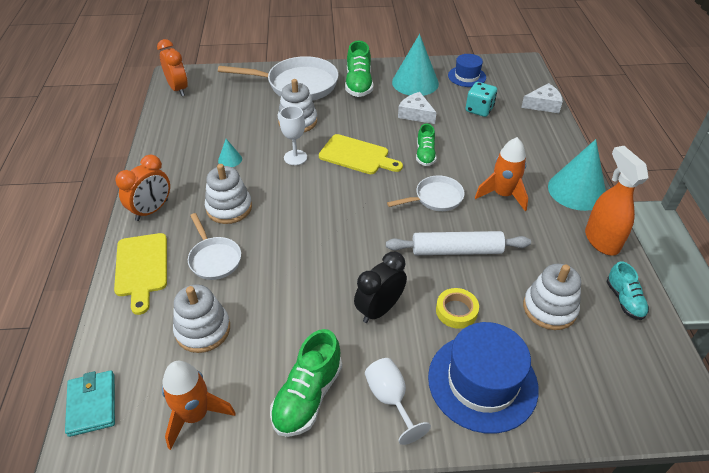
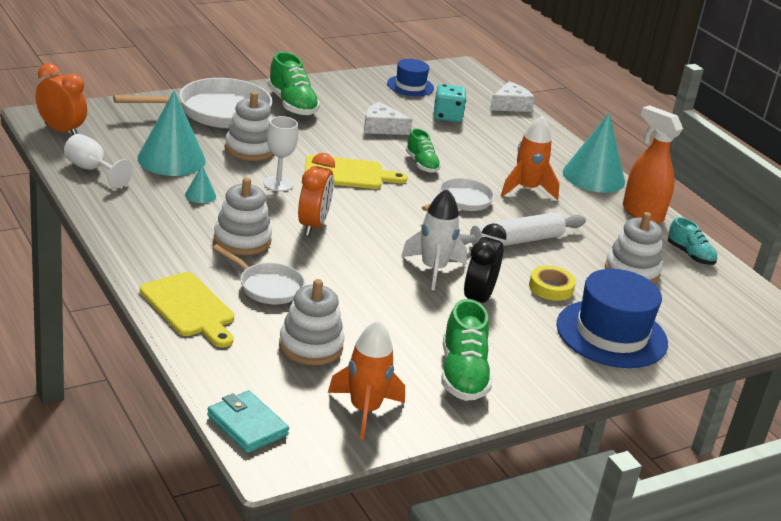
camera: 30 degrees left, 15 degrees down
orange clock [115,155,170,221] -> orange clock moved to [298,153,335,236]
white goblet [365,358,431,445] -> white goblet moved to [64,134,133,188]
turquoise cone [392,34,439,96] -> turquoise cone moved to [137,90,206,176]
none -> white rocket [401,189,467,290]

